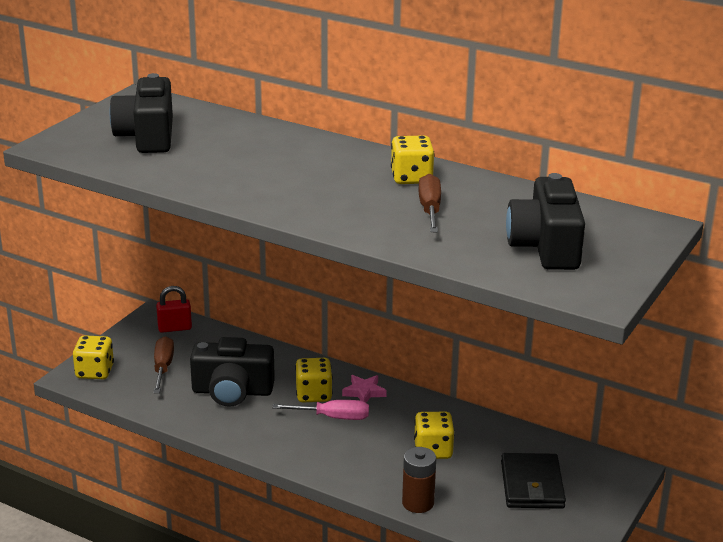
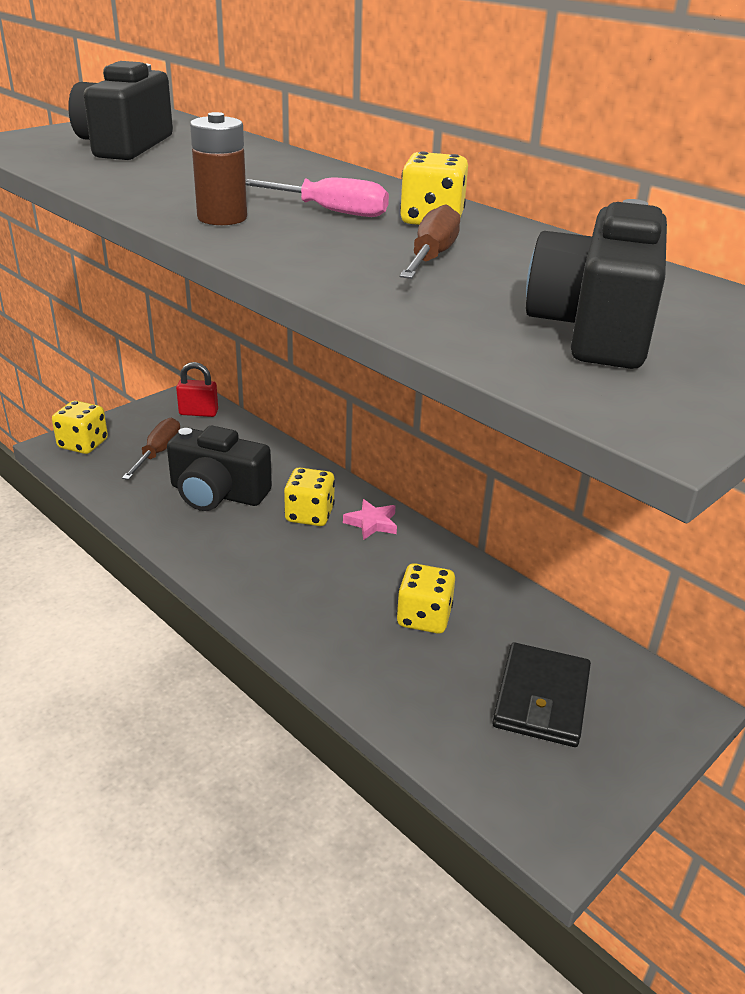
camera: 15 degrees right, 5 degrees up
pink screwdriver [272,400,369,420] -> pink screwdriver moved to [246,177,389,217]
brown battery [402,447,436,513] -> brown battery moved to [190,112,247,225]

